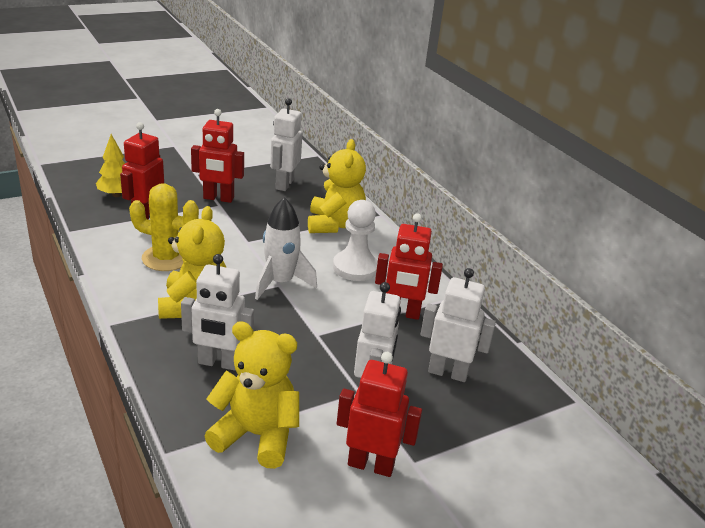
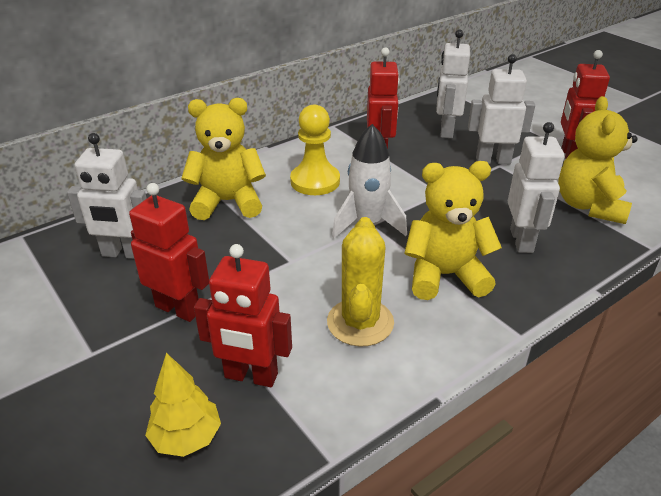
camera: 95 degrees left, 5 degrees up
red robot [191,109,244,203] -> red robot turned 60 degrees counterclockwise [129,183,209,322]
white pawn [333,200,378,281] -> yellow pawn [290,105,340,195]

